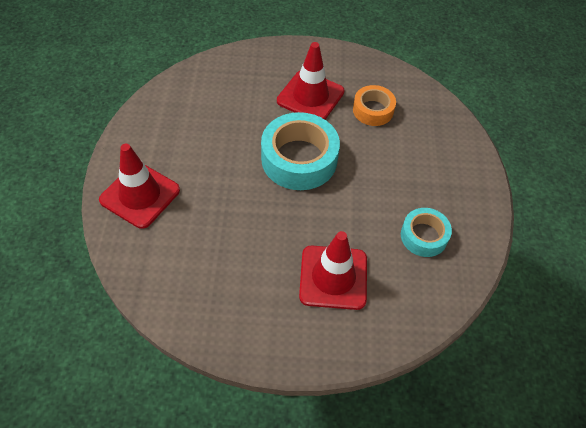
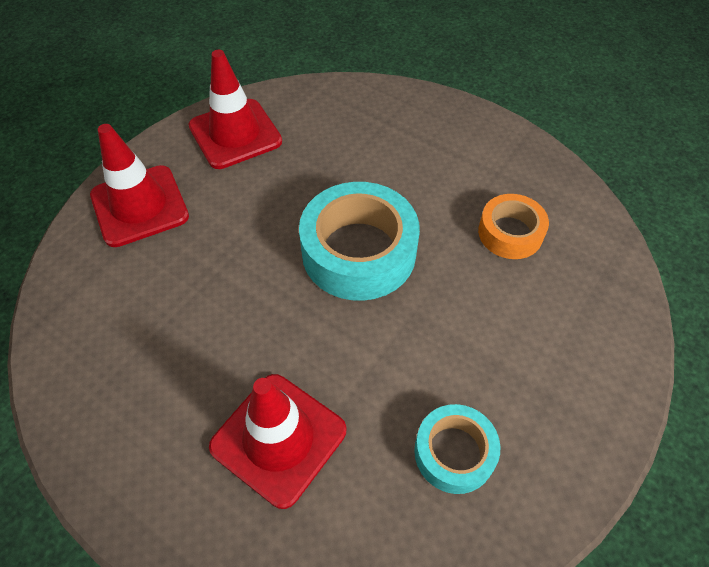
camera: 35 degrees right, 0 degrees up
red traffic cone [277,42,345,120] -> red traffic cone moved to [188,50,282,169]

